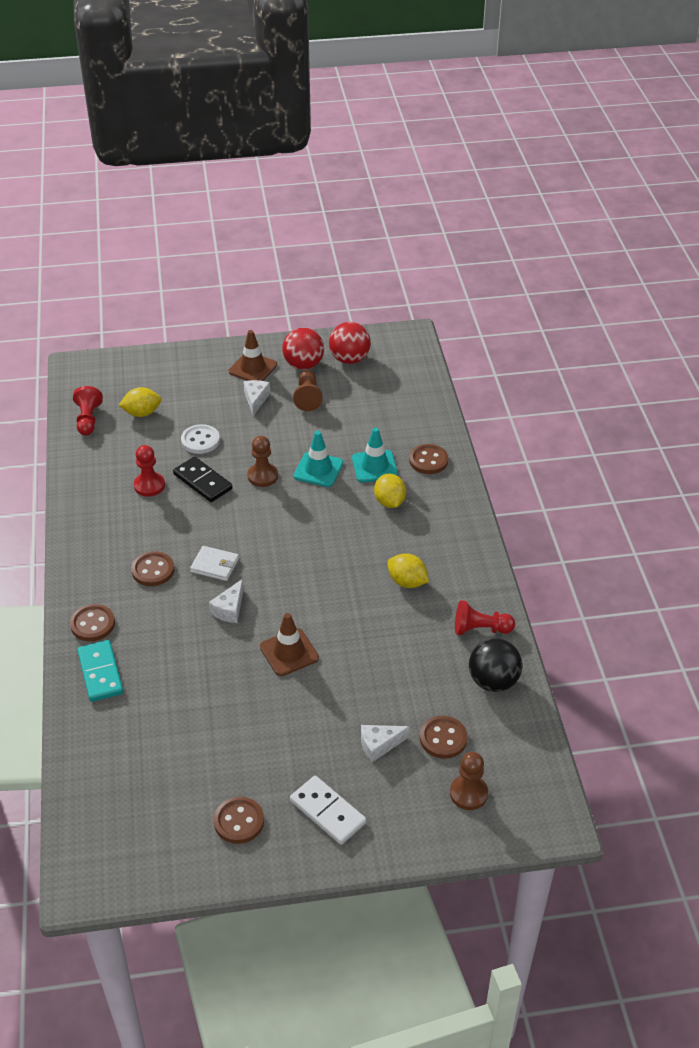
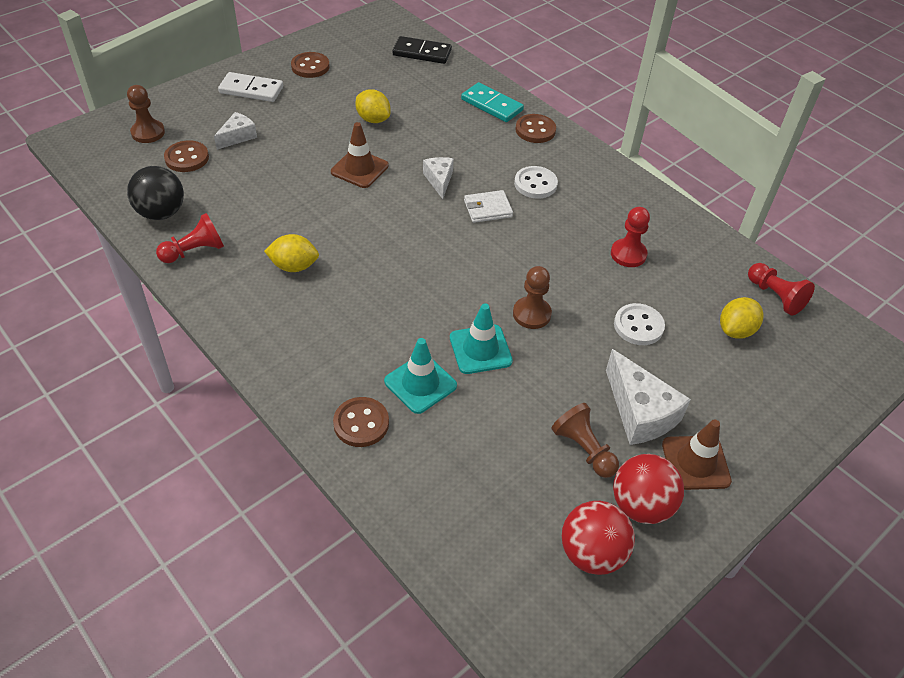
camera: 145 degrees right, 5 degrees up
brown button [131,551,175,586] -> white button [514,166,558,198]
black domino [173,457,233,502] -> black domino moved to [393,36,452,64]
white cheese [243,380,270,416] -> white cheese [606,349,691,445], size x1.68
yellow lemon [374,473,406,508] -> yellow lemon moved to [355,89,391,123]

